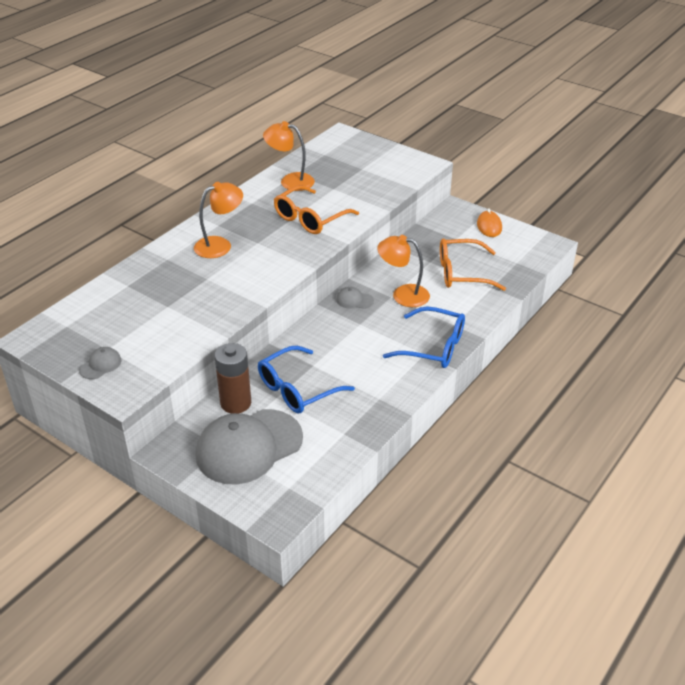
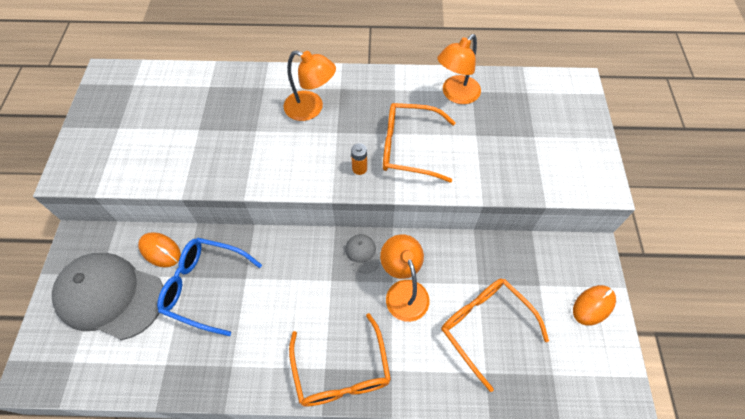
camera: 55 degrees right, 20 degrees up
grey cap [79,347,121,379] -> none
brown battery [215,343,251,414] -> orange mouse [138,232,181,267]
orange lamp [263,121,315,191] -> orange lamp turned 120 degrees counterclockwise [437,34,481,104]
blue glasses [383,307,465,368] -> orange glasses [289,313,391,407]
none -> orange battery [351,143,367,175]

